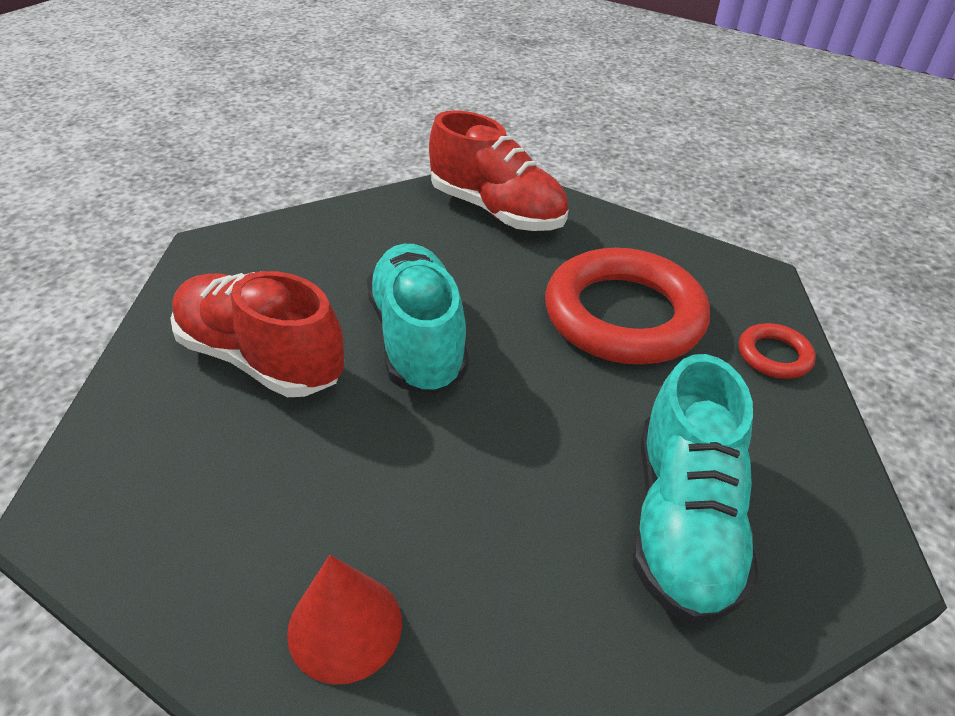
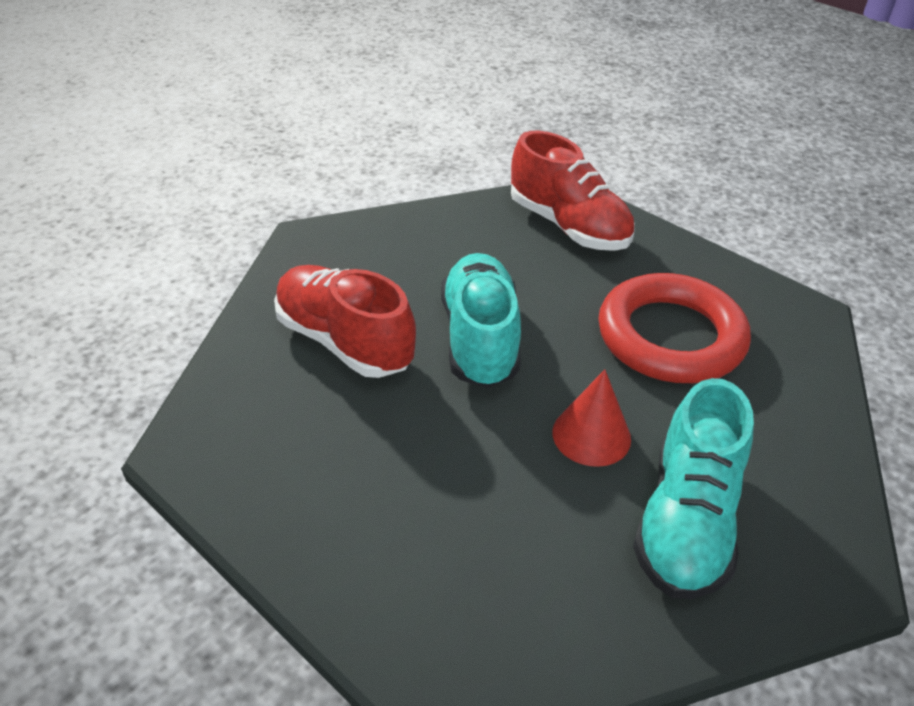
camera: 10 degrees right, 0 degrees up
red cone [287,555,402,685] -> red cone moved to [552,369,631,467]
red ring [739,323,816,379] -> none

